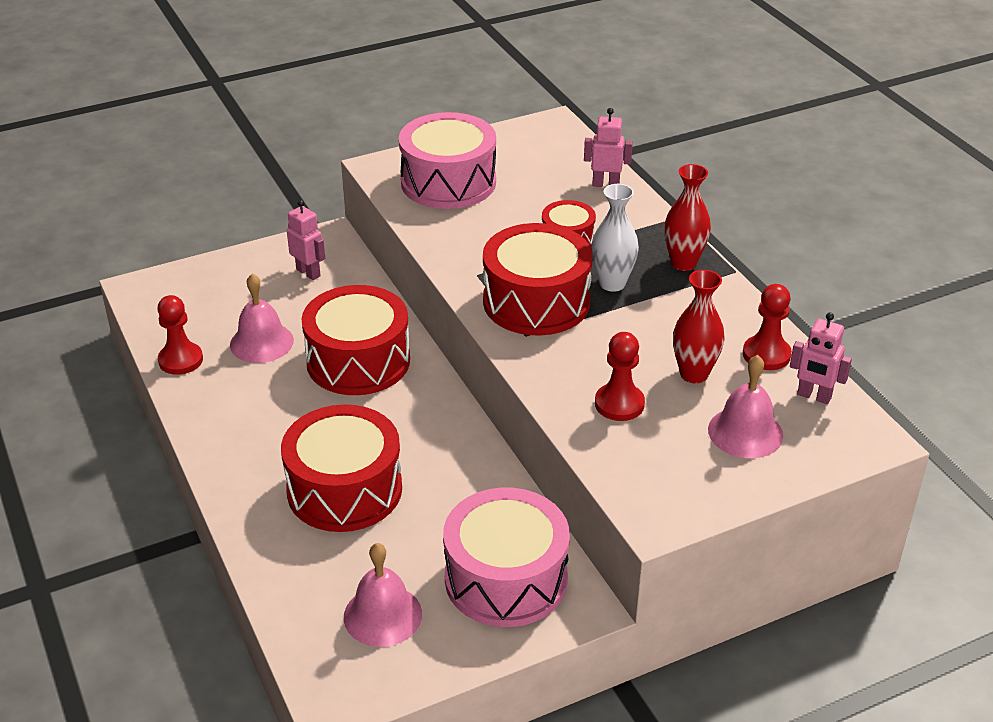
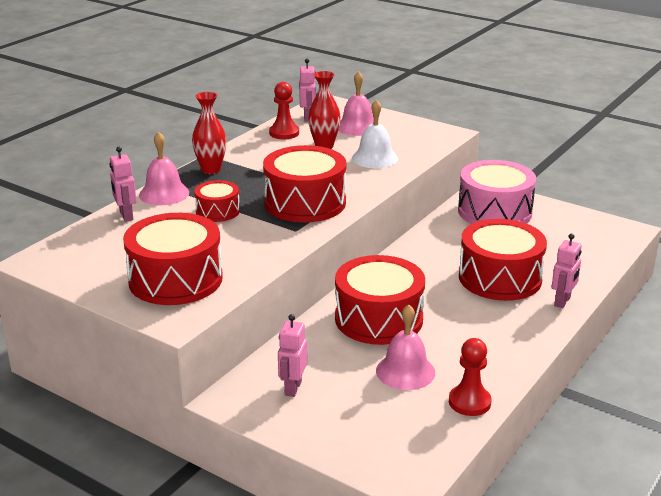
camera: 120 degrees left, 10 degrees down
pink bell [344,543,422,647] -> pink bell moved to [139,131,189,205]
pink drum [399,112,496,209] -> red drum [123,213,223,305]
white vase [591,184,639,292] -> none
red pawn [595,332,645,421] -> white bell [352,99,398,168]
none -> pink robot [552,234,582,308]

